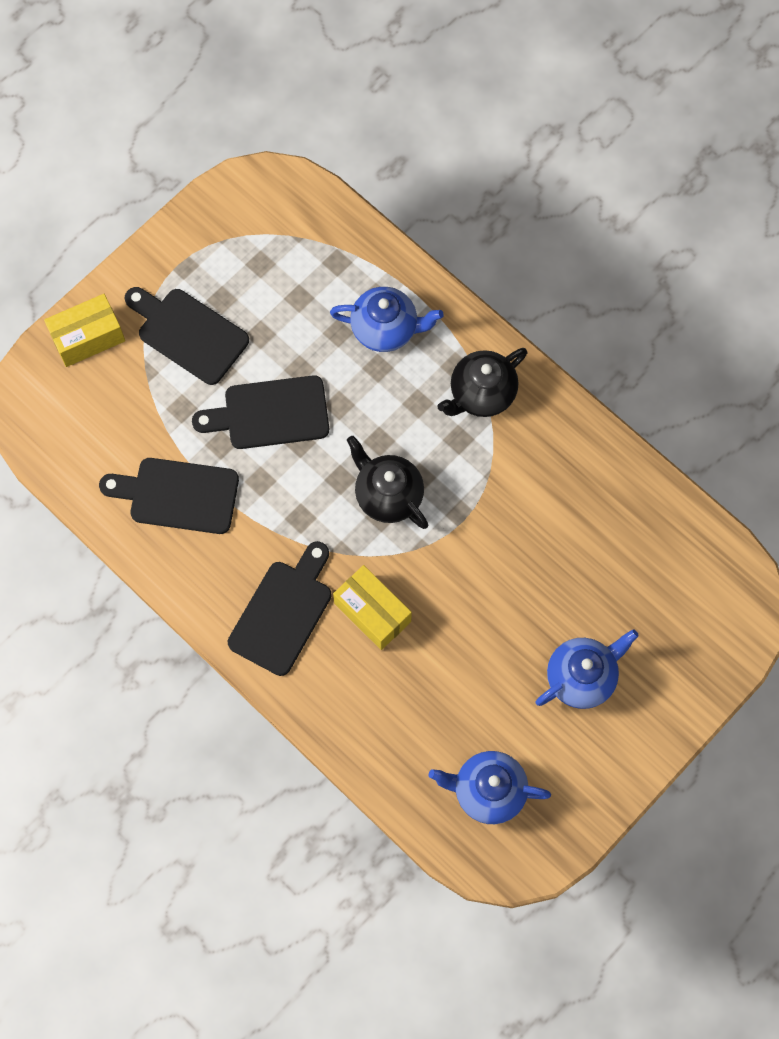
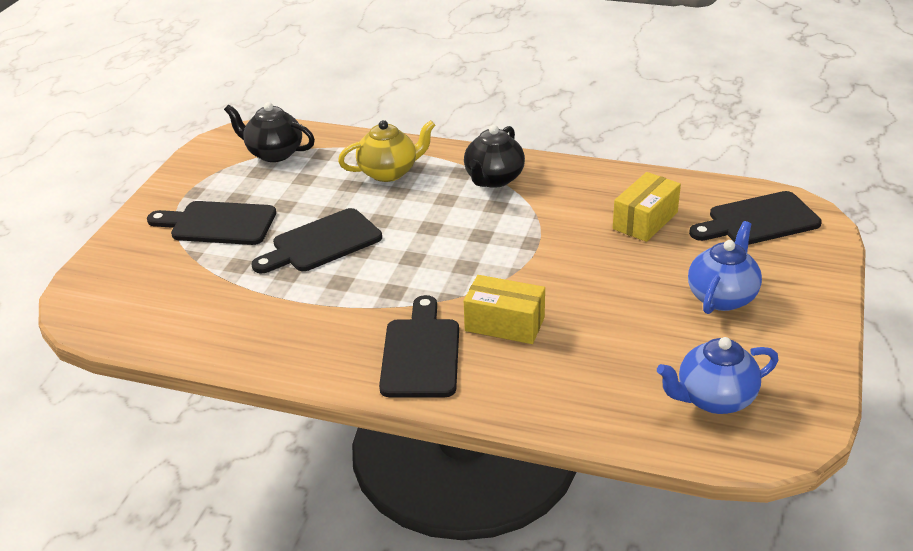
camera: 25 degrees left, 35 degrees down
yellow box [44,294,125,367] -> yellow box moved to [613,172,681,242]
black cutting board [99,458,239,534] -> black cutting board moved to [689,191,822,245]
blue teapot [330,287,444,352] -> yellow teapot [338,120,435,182]
black teapot [347,436,428,529] -> black teapot moved to [224,102,315,162]

